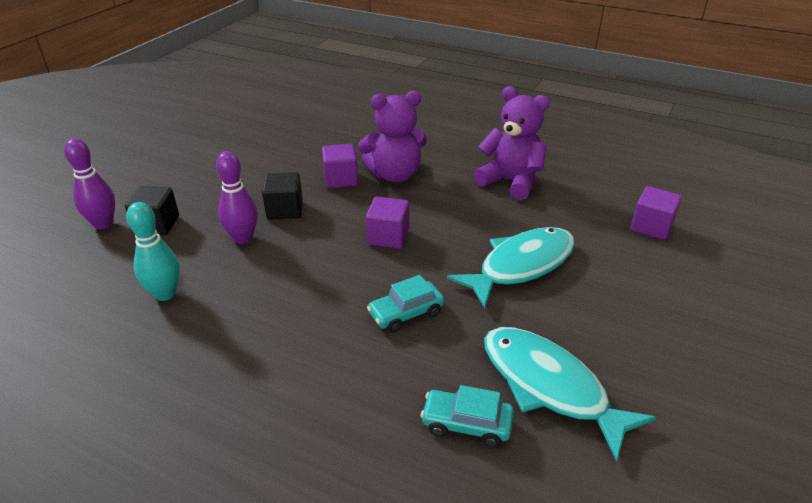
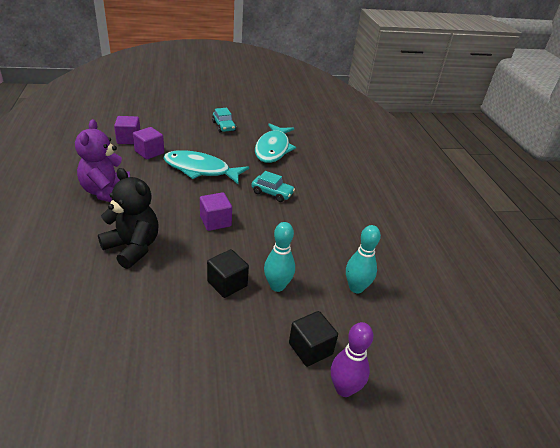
camera: 130 degrees left, 0 degrees up
purple bowling pin [216,151,258,244] -> turquoise bowling pin [264,222,295,292]
purple cube [322,144,358,188] -> purple cube moved to [133,127,164,159]
purple teddy bear [358,91,427,182] -> black teddy bear [98,168,159,269]
turquoise car [421,385,514,447] -> turquoise car moved to [212,108,236,132]

